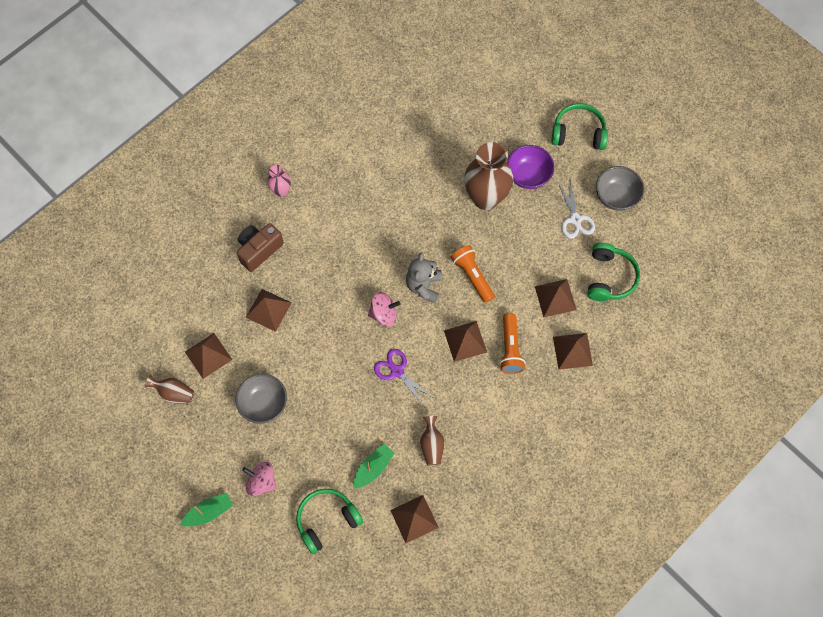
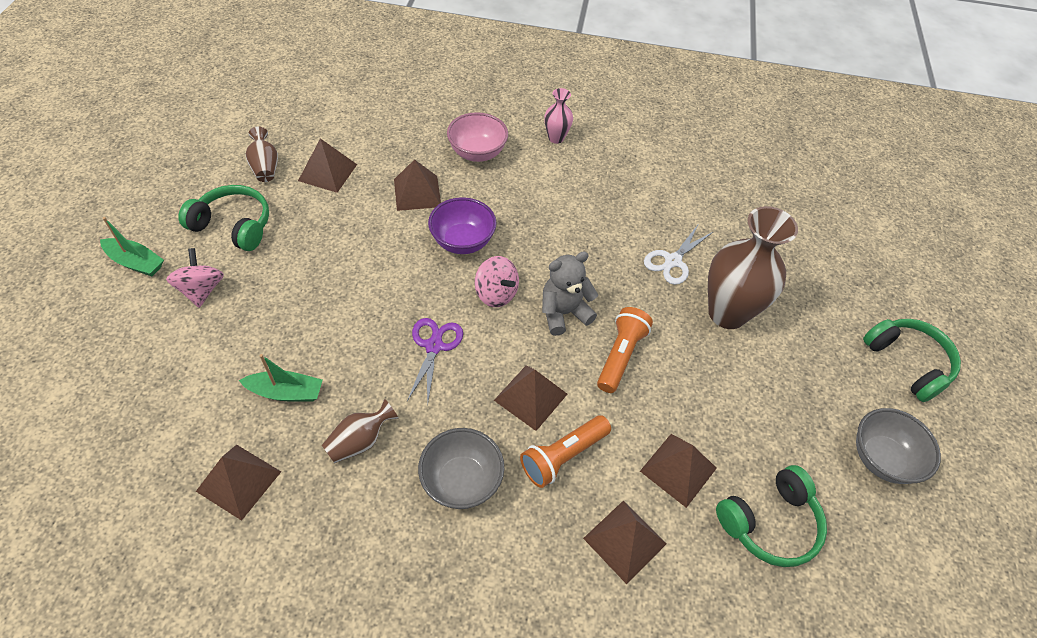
camera: 50 degrees right, 15 degrees down
grey bowl [235,374,287,424] -> grey bowl moved to [418,428,504,509]
brown camera [237,223,284,272] -> pink bowl [447,112,508,162]
green headphones [296,489,363,554] -> green headphones moved to [178,185,269,251]
purple bowl [507,145,554,189] -> purple bowl moved to [428,197,496,254]
white scissors [558,180,595,239] -> white scissors moved to [644,225,714,285]

